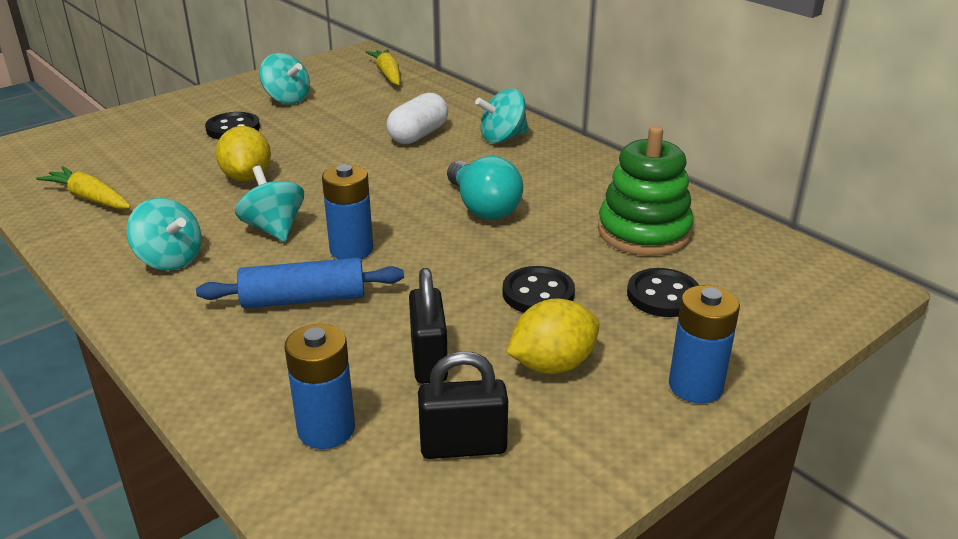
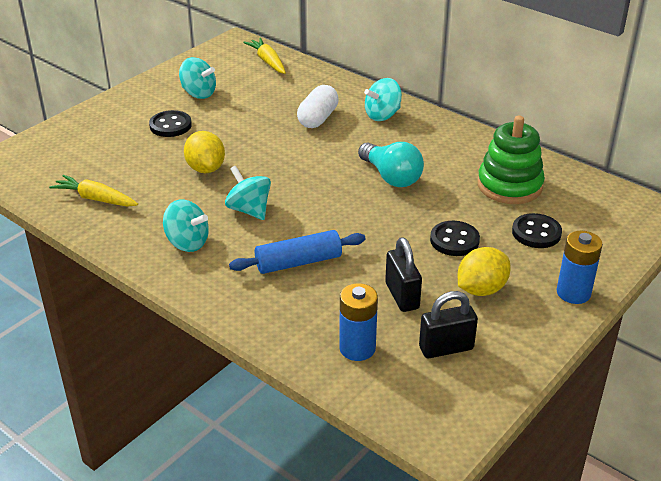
camera: 10 degrees left, 5 degrees up
blue battery [322,164,373,259] -> none

